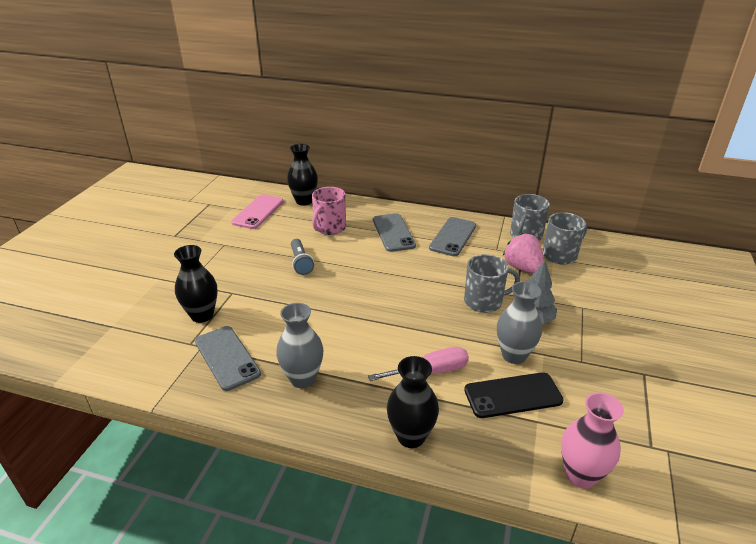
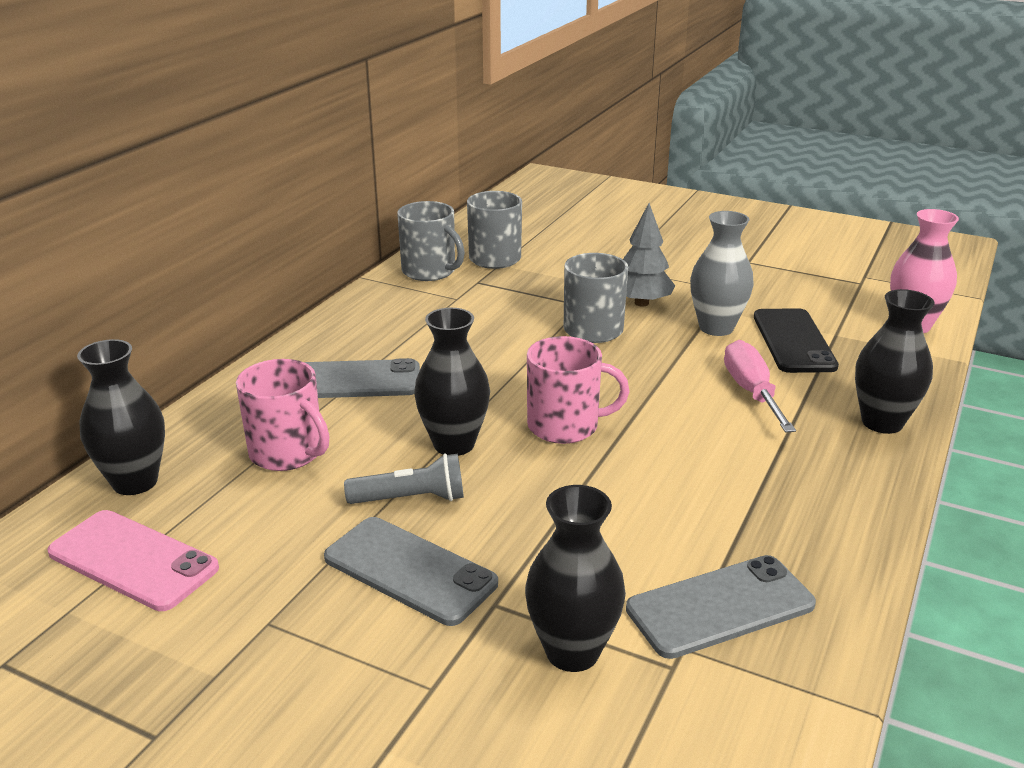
camera: 80 degrees left, 5 degrees down
grey vase [276,303,323,388] -> none
grey phone [429,217,476,256] -> grey phone moved to [324,517,498,626]
pink strawberry [503,233,544,274] -> none
none -> black vase [414,308,490,456]
none -> pink mug [527,336,629,444]

